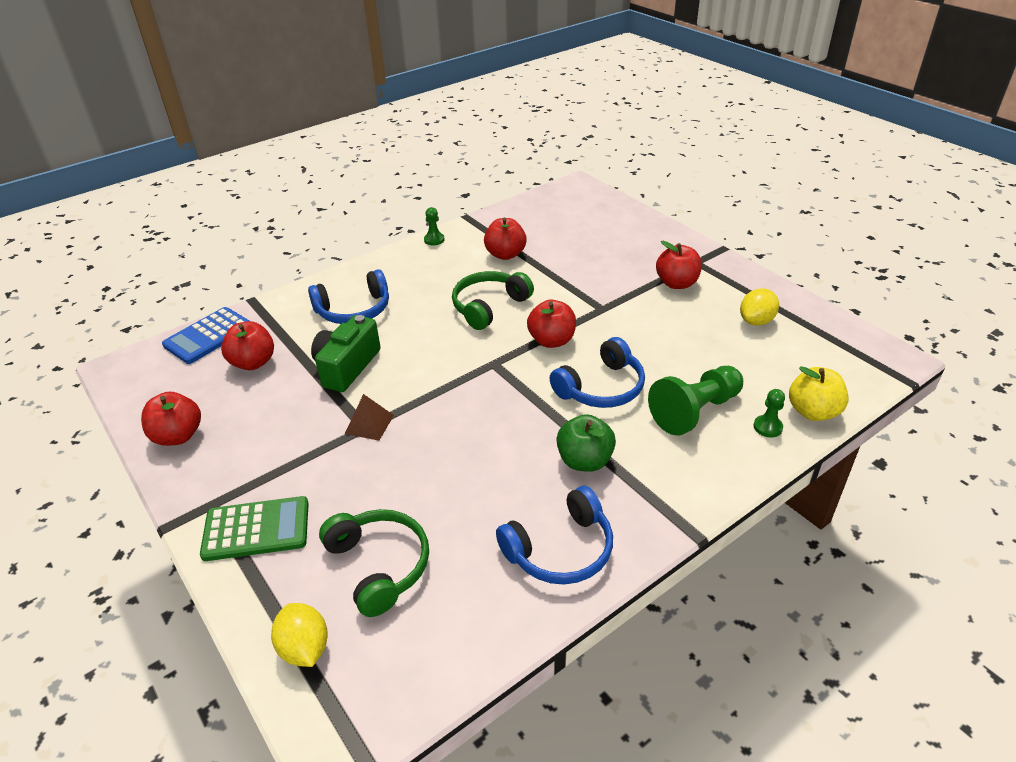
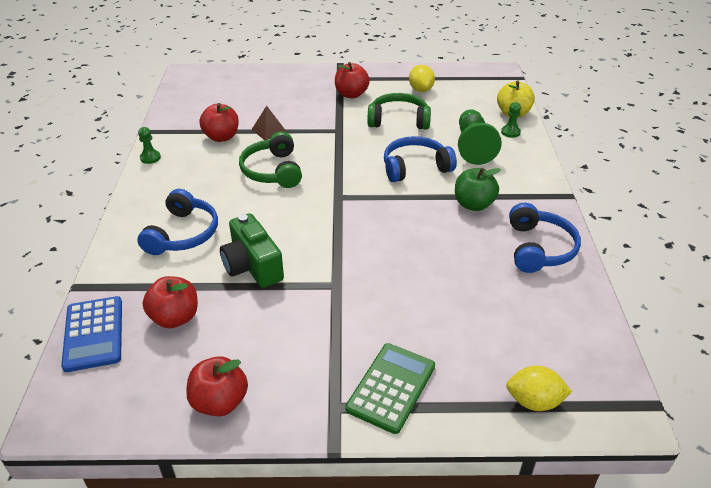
camera: 55 degrees left, 0 degrees up
green headphones [319,509,429,617] -> green headphones moved to [367,93,431,130]
brown pyramid [345,394,394,441] -> brown pyramid moved to [251,106,287,140]
red apple [527,300,576,348] -> none
blue headphones [550,337,645,408] -> blue headphones turned 105 degrees counterclockwise [384,136,457,182]

